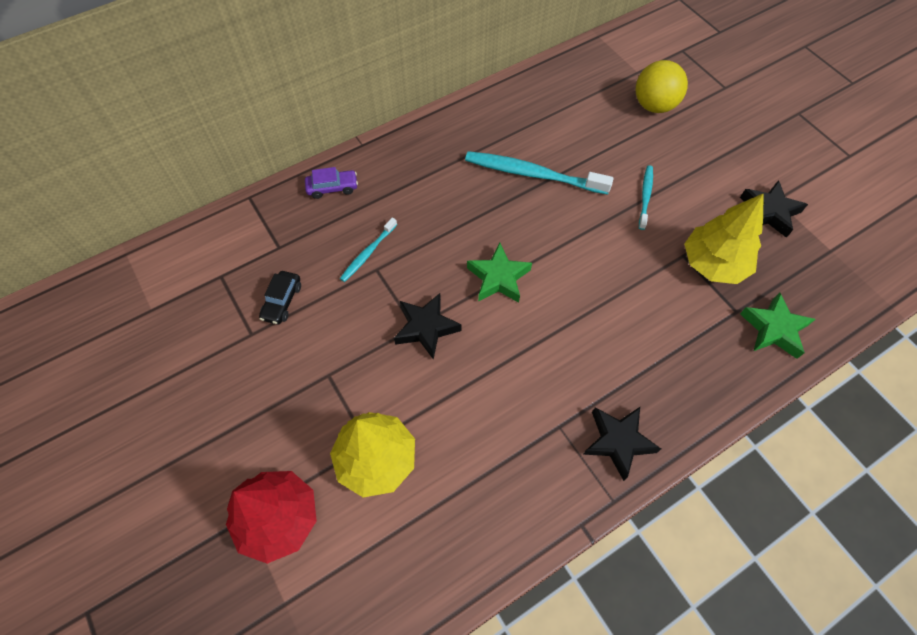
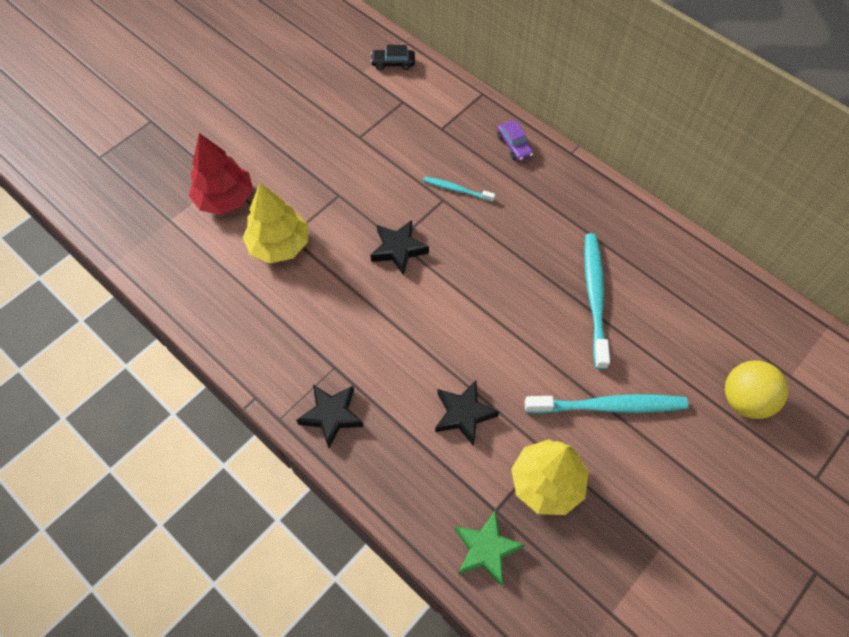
camera: 75 degrees right, 0 degrees up
black car [259,271,301,324] -> black car moved to [371,45,415,70]
green star [467,243,532,303] -> none
turquoise toothbrush [639,165,653,230] -> turquoise toothbrush [525,394,688,414], size x1.88
black star [740,180,808,238] -> black star moved to [435,380,499,447]

